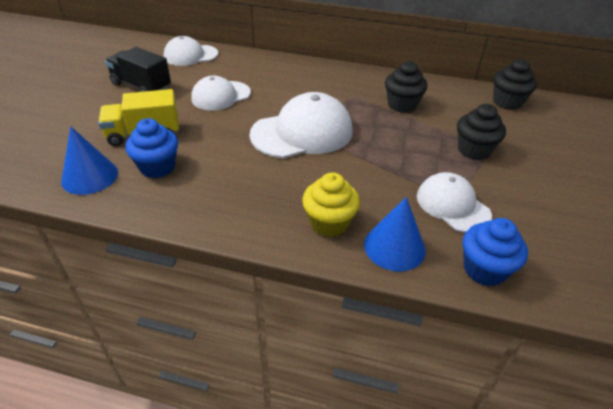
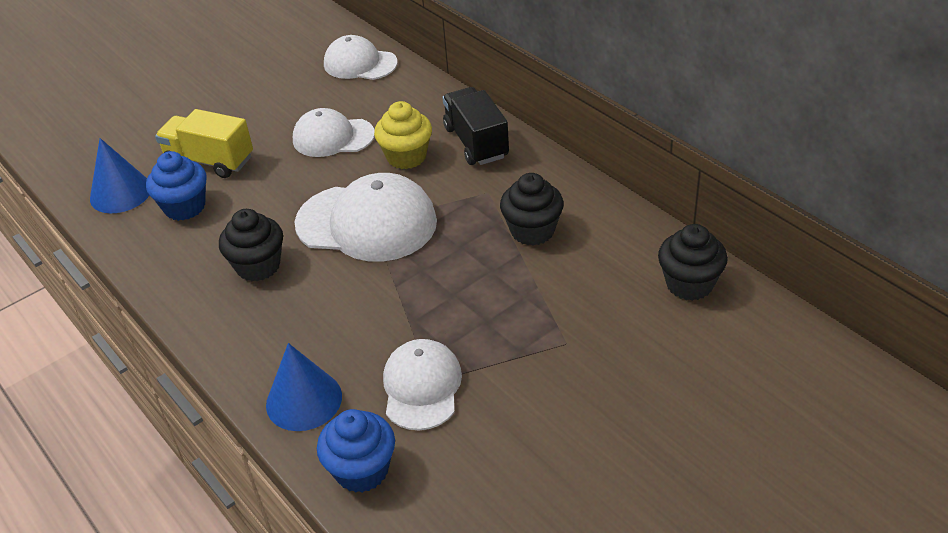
camera: 40 degrees right, 0 degrees up
black truck [105,47,171,92] -> black truck moved to [442,87,509,165]
yellow cupcake [302,173,360,237] -> yellow cupcake moved to [374,101,432,169]
black cupcake [457,104,506,160] -> black cupcake moved to [219,209,283,281]

